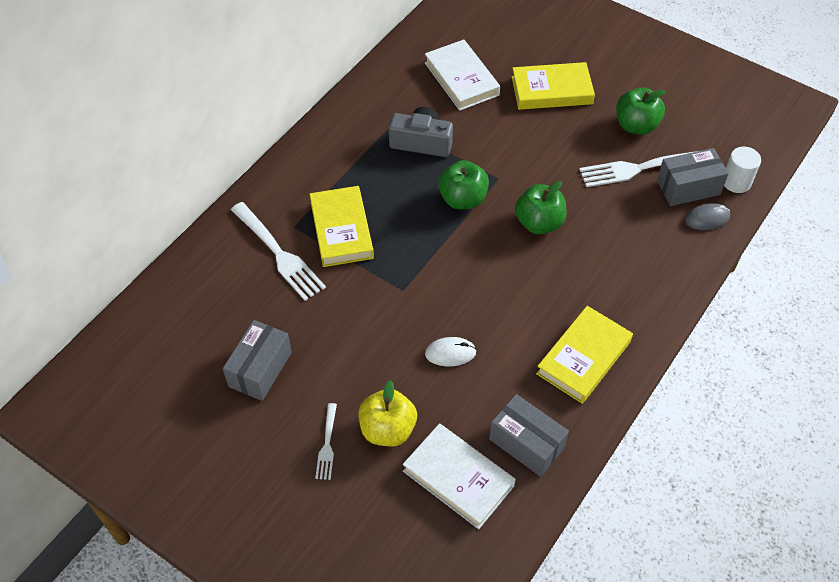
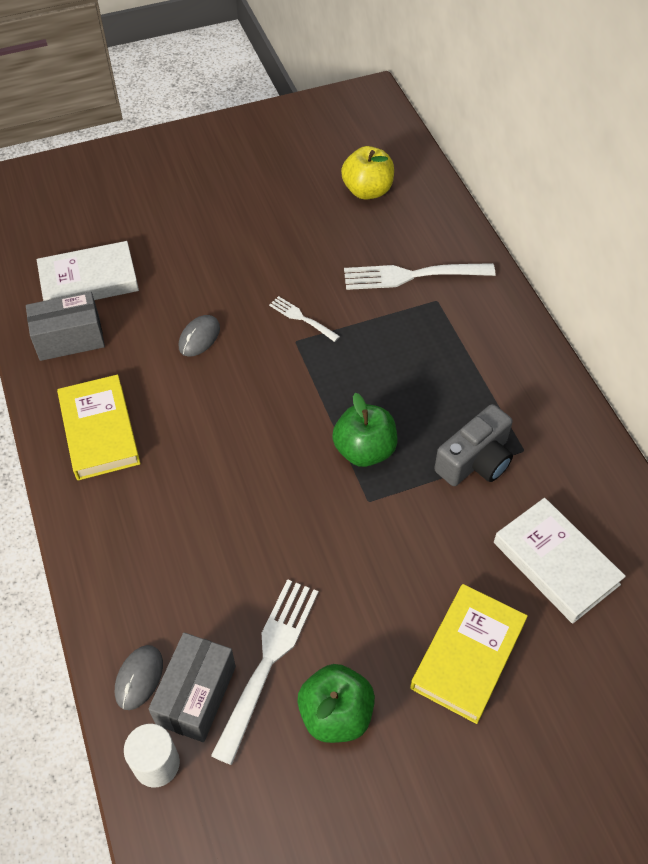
camera: 125 degrees right, 0 degrees up
grey box [223,320,292,401] -> none
yellow book [310,186,374,267] -> none
white fork [315,403,337,480] -> white fork moved to [269,296,340,342]
yellow apple [359,380,417,446] -> yellow apple moved to [341,146,394,200]
white book [425,39,500,111] -> white book turned 45 degrees clockwise [494,498,626,624]
white mouse [425,337,477,366] -> grey mouse [179,315,220,357]
green apple [515,181,567,234] -> none

